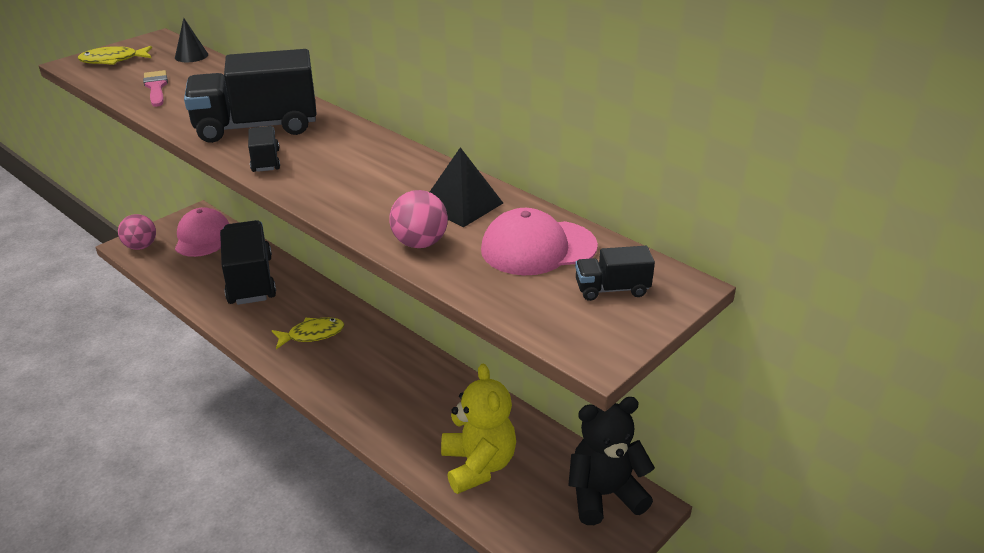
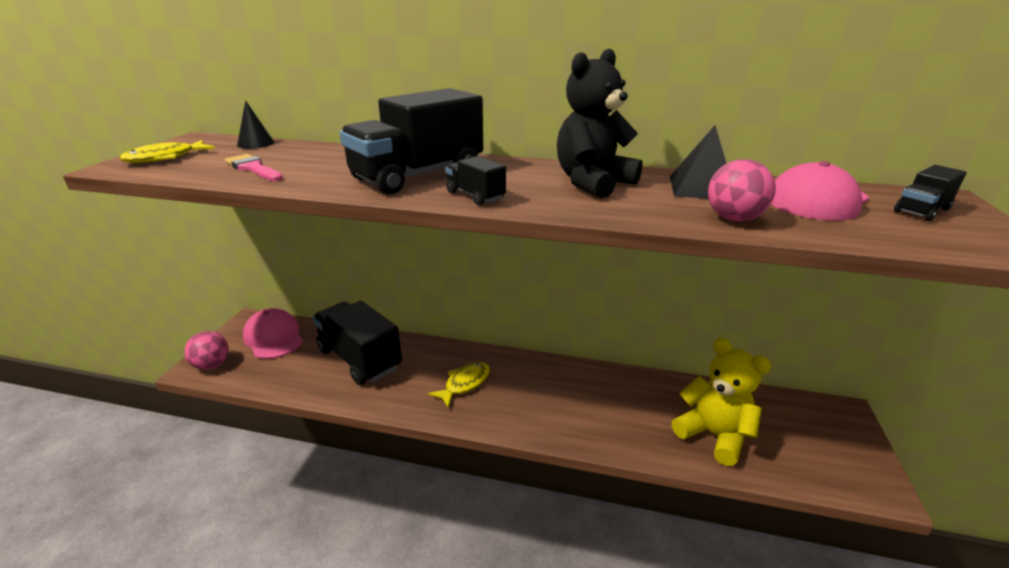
camera: 30 degrees left, 5 degrees down
black teddy bear [568,397,655,525] -> black teddy bear moved to [557,49,643,198]

